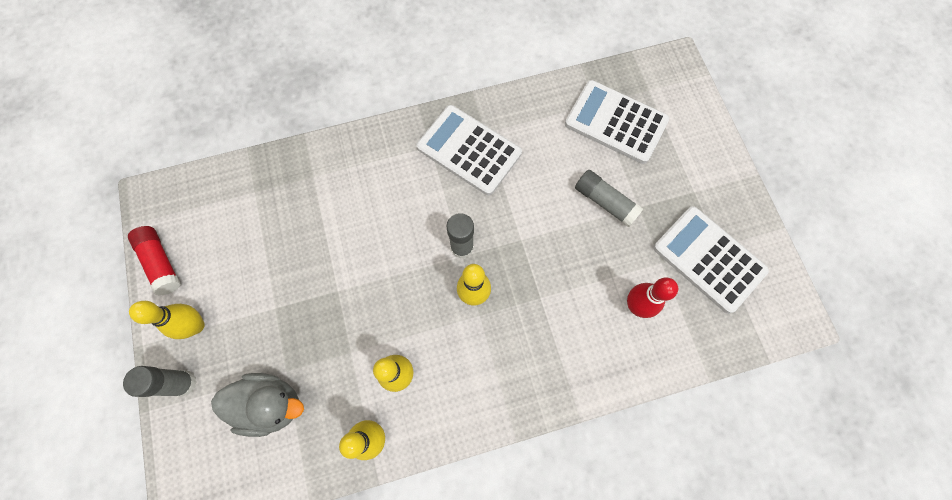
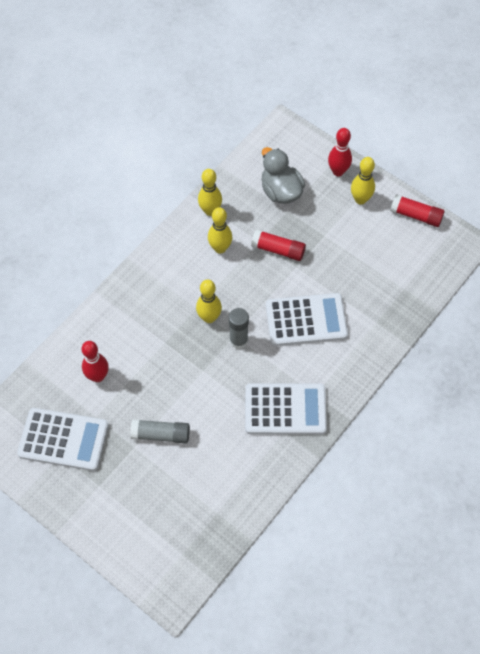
camera: 145 degrees right, 10 degrees down
grey glue stick [123,366,197,397] -> red bowling pin [328,128,352,176]
grey duck [211,373,304,437] -> grey duck turned 90 degrees clockwise [262,147,305,204]
white calculator [565,80,669,164] -> white calculator moved to [266,293,348,346]
none -> red glue stick [251,229,306,261]

